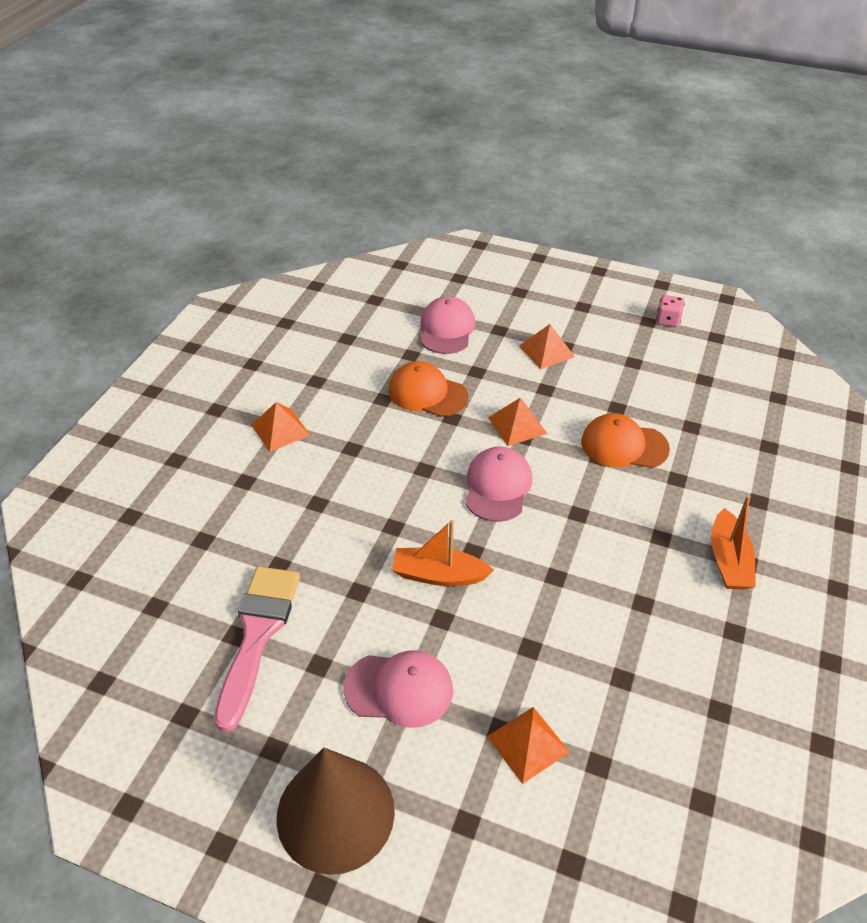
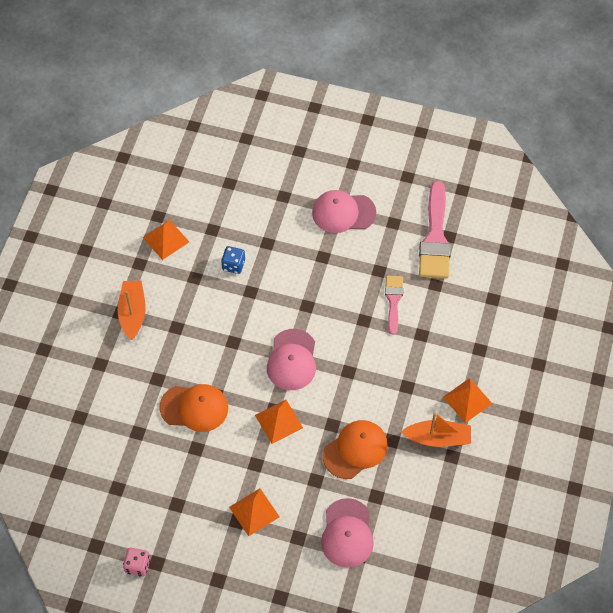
camera: 175 degrees right, 15 degrees up
brown cone [277,747,395,875] -> none
orange cap [388,361,468,417] -> orange cap turned 60 degrees counterclockwise [323,420,388,479]
orange boat [392,520,494,586] -> orange boat moved to [401,412,471,447]
orange pyramid [487,707,570,784] -> orange pyramid moved to [143,220,189,260]
none -> blue dice [221,246,245,274]
none -> pink brush [385,276,403,335]

